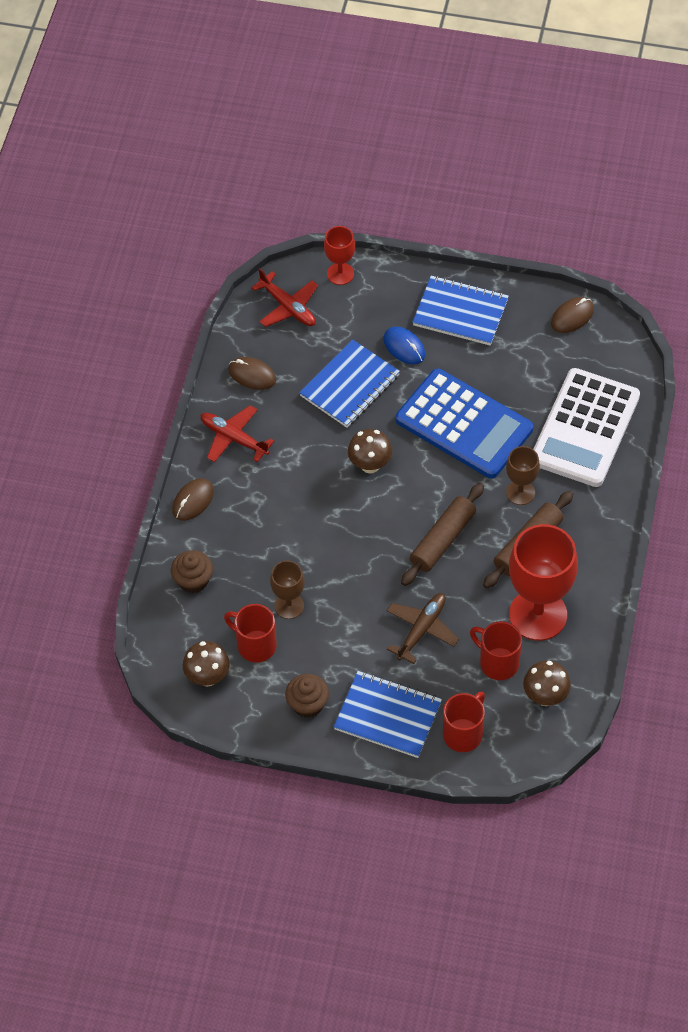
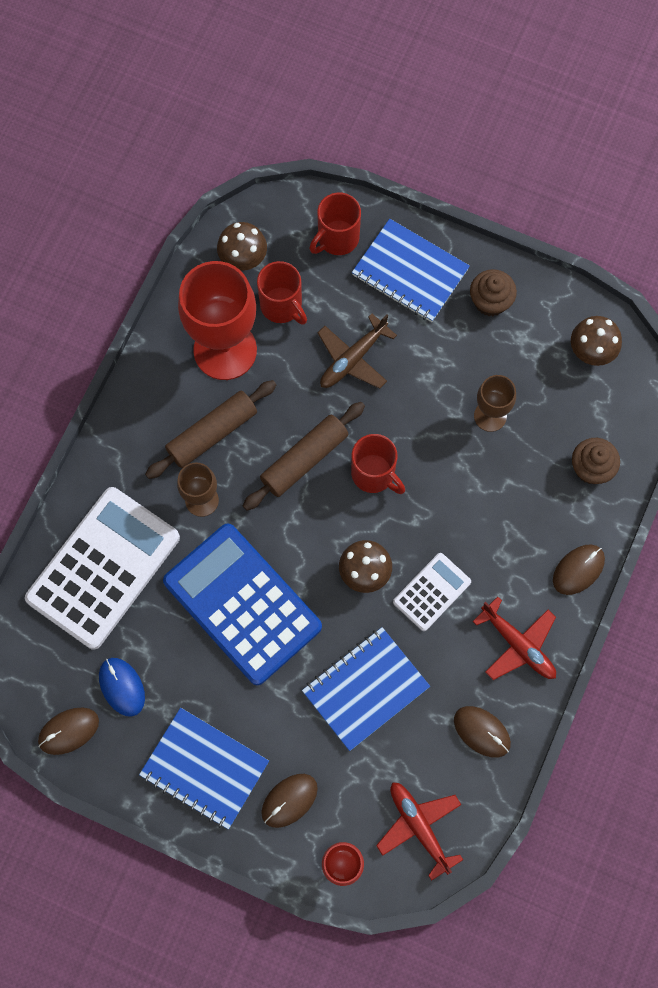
camera: 170 degrees left, 15 degrees up
red mug [224,604,276,662] -> red mug moved to [351,434,405,494]
blue mouse [383,327,425,364] -> blue mouse moved to [99,658,145,717]
none -> brown mouse [261,774,318,828]
none -> white calculator [393,553,471,631]

